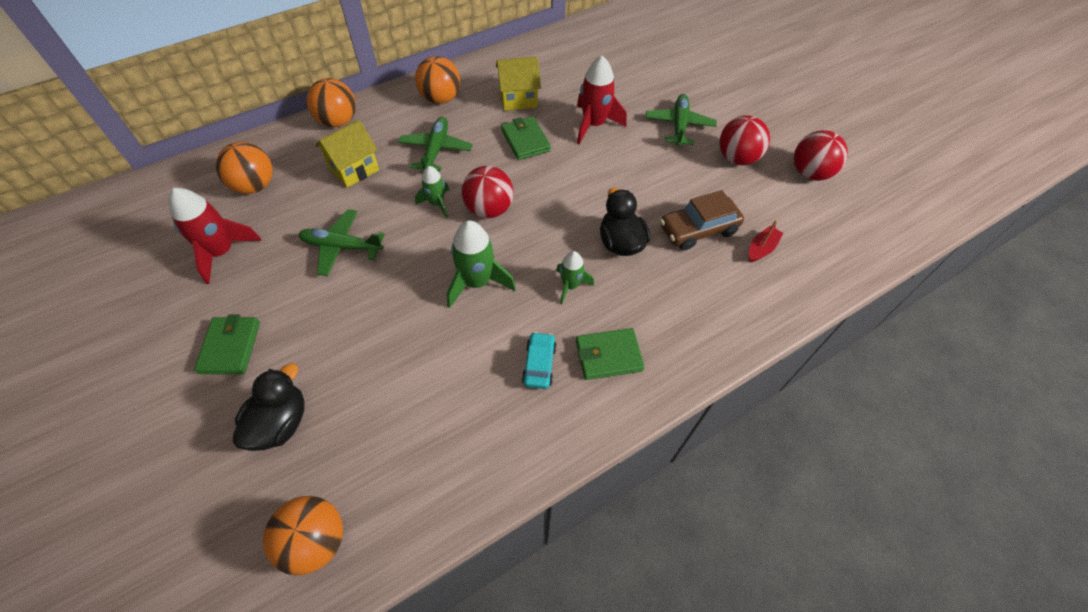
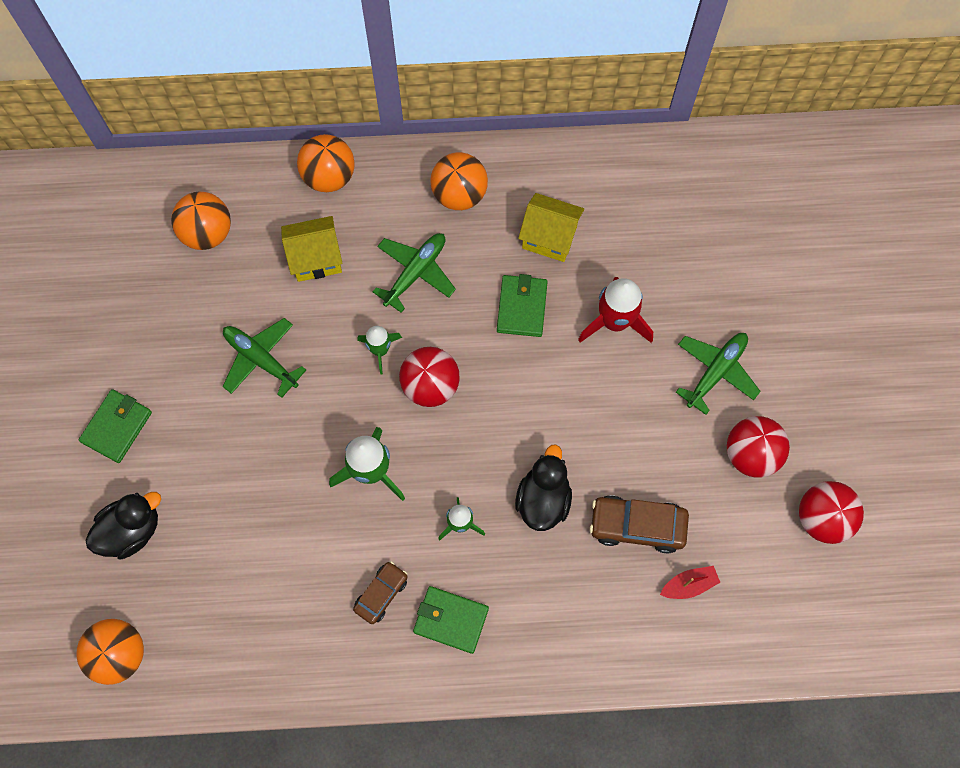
camera: 30 degrees right, 15 degrees up
red rocket [168,188,262,284] -> none
turquoise car [522,332,557,389] -> brown car [353,561,408,624]

